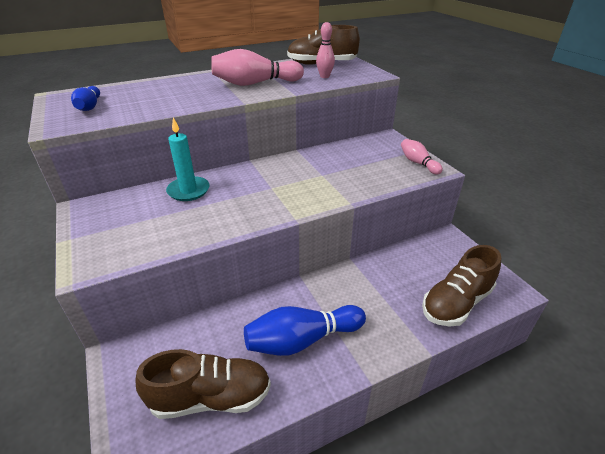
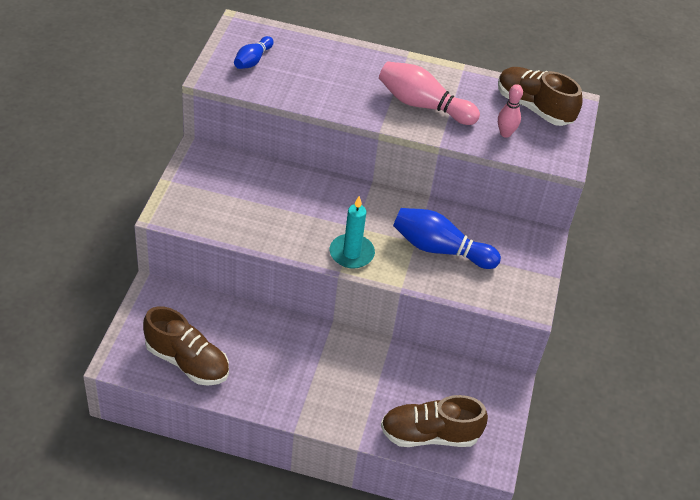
camera: 35 degrees right, 10 degrees up
turquoise candle [166,118,210,201] -> turquoise candle moved to [330,196,375,269]
blue bowling pin [244,305,366,356] -> blue bowling pin moved to [393,208,501,269]
pink bowling pin [401,139,443,175] -> none

